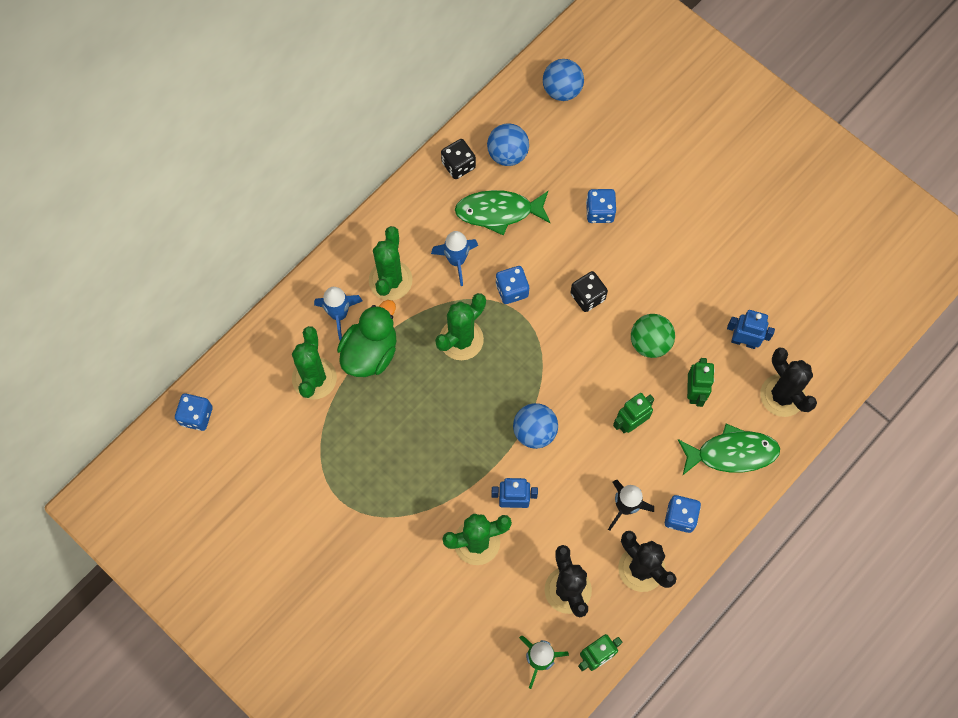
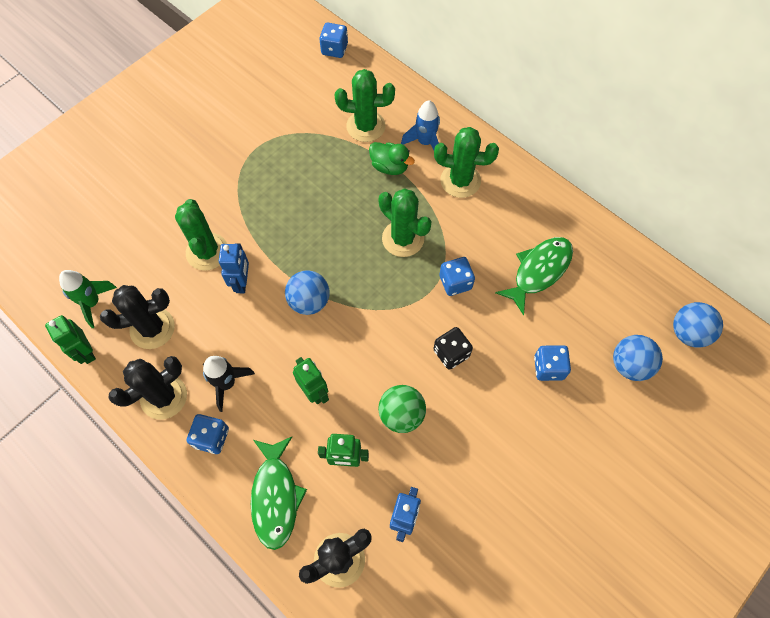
camera: 90 degrees right, 5 degrees down
green duck [337,300,396,377] -> green duck [369,142,415,175], size x0.66
blue rocket [431,231,478,286] -> none
black dice [441,139,476,179] -> none
green fish [455,190,550,236] -> green fish turned 45 degrees clockwise [495,237,573,315]
blue ball [487,123,529,166] -> blue ball moved to [613,335,663,381]

